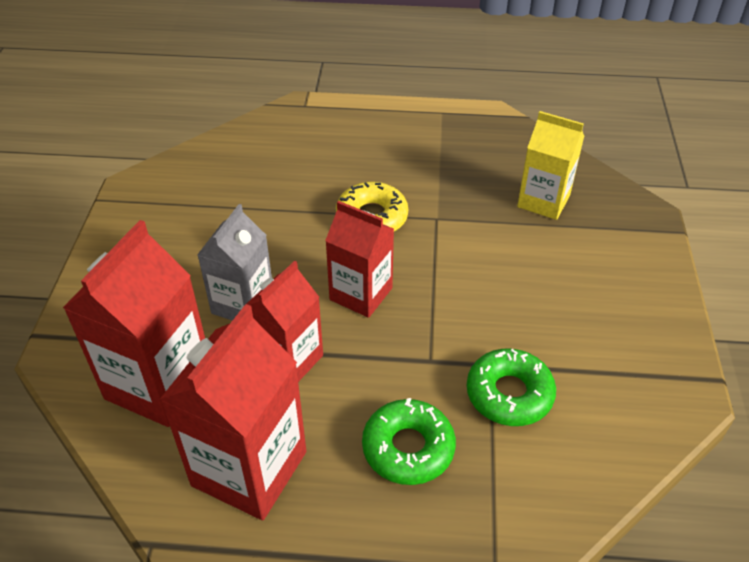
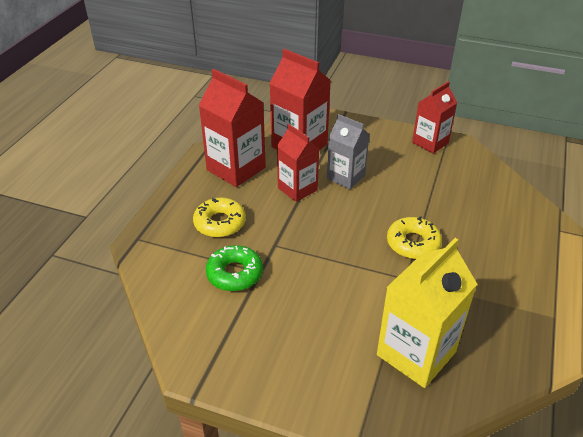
camera: 105 degrees right, 5 degrees down
red carton [325,201,394,318] -> red carton moved to [412,81,457,154]
green donut [362,398,456,485] -> yellow donut [193,198,246,238]
yellow carton [517,111,584,220] -> yellow carton [377,238,477,388], size x1.53

